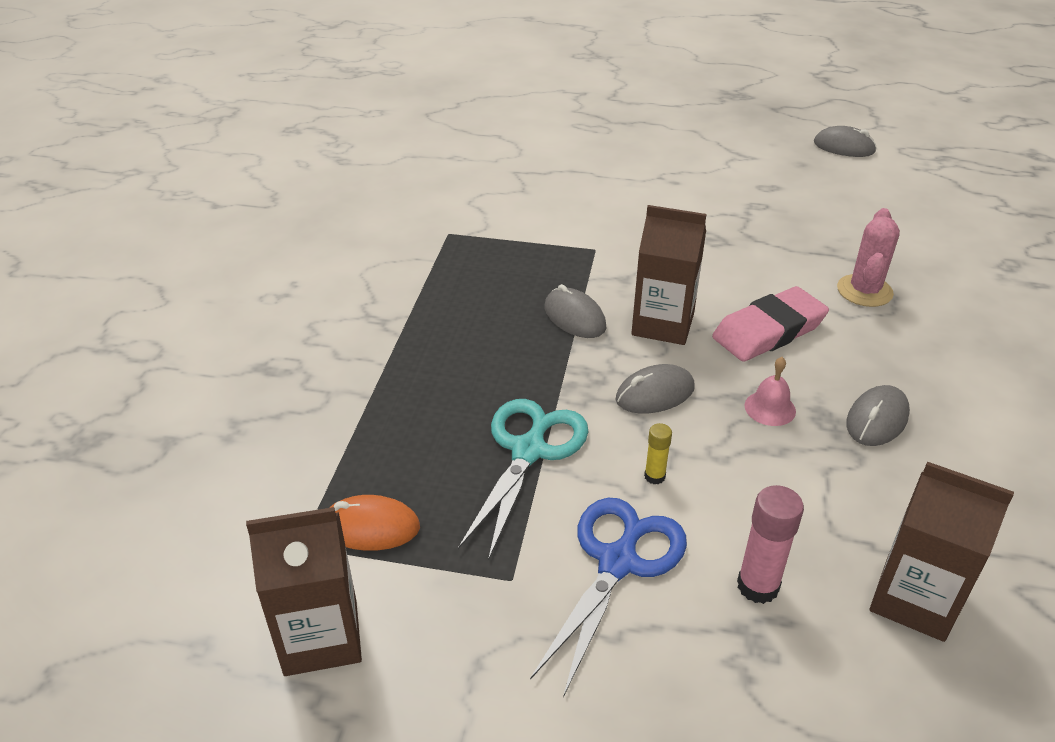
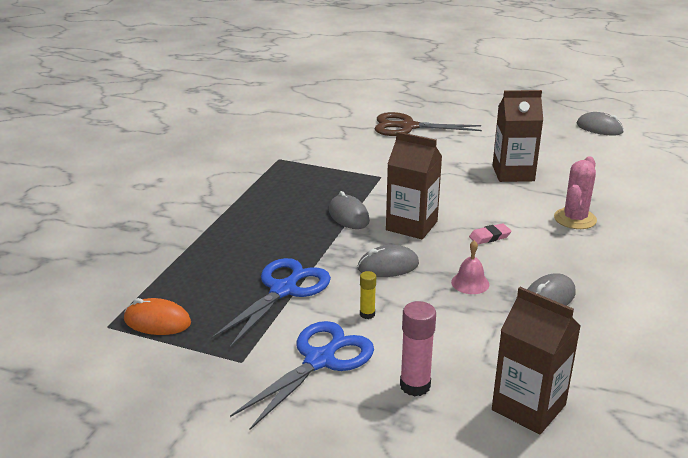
camera: 10 degrees right, 10 degrees down
brown carton [246,507,362,676] -> brown carton moved to [492,90,543,182]
turquoise scissors [458,399,588,561] -> blue scissors [211,258,331,348]
pink eraser [712,286,829,362] -> pink eraser [469,223,512,244], size x0.47
none -> brown scissors [375,112,482,136]

